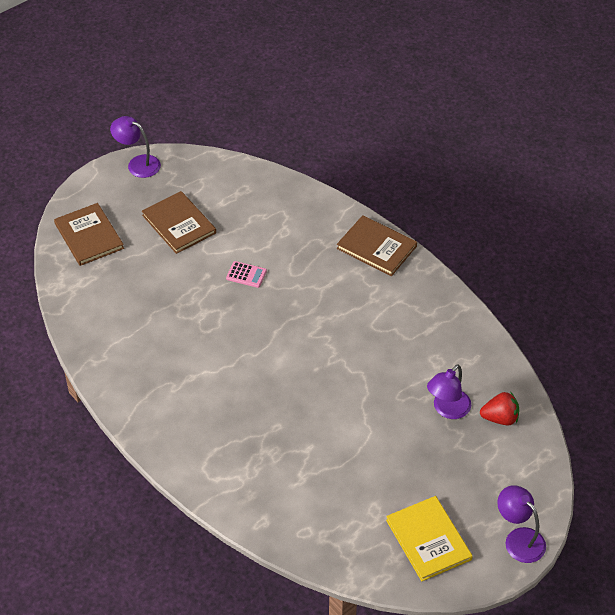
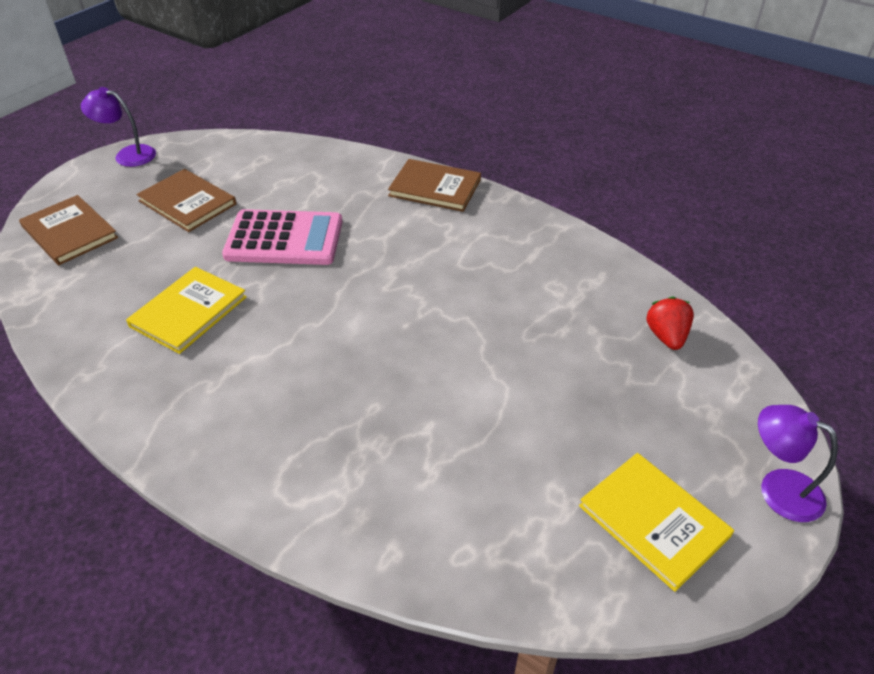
camera: 15 degrees left, 5 degrees down
pink calculator [226,261,267,288] -> pink calculator [222,209,343,265], size x2.37
purple lamp [427,364,471,419] -> none
red strawberry [480,392,519,426] -> red strawberry turned 75 degrees counterclockwise [646,297,694,350]
none -> yellow book [126,267,247,354]

